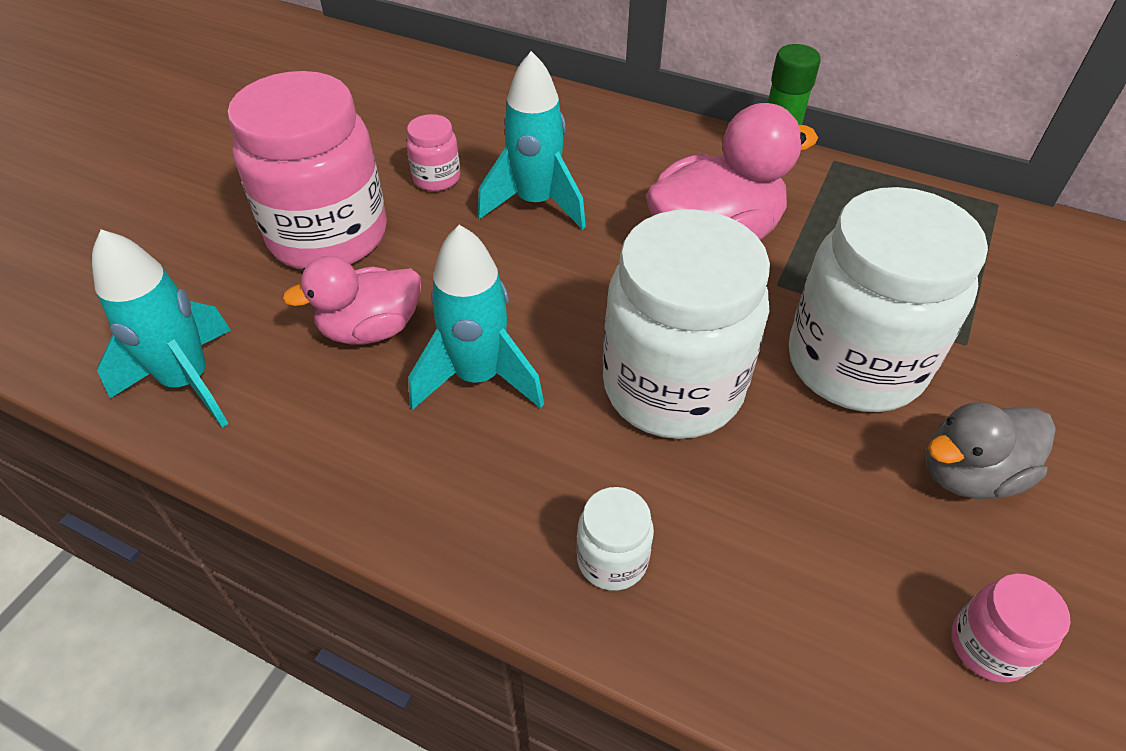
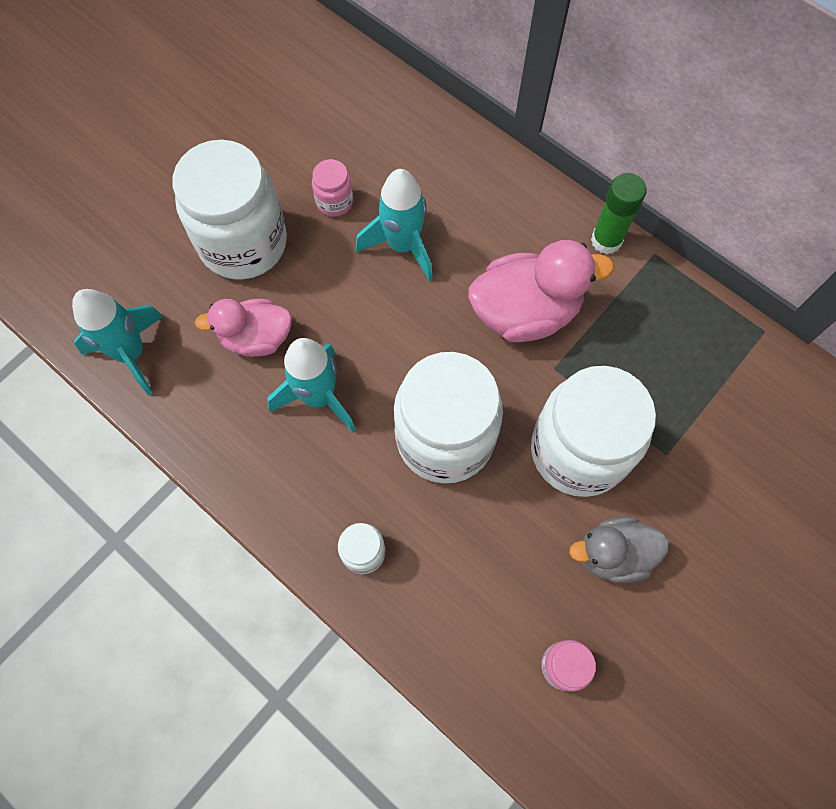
camera: 15 degrees right, 20 degrees up
pink jar [227,71,387,269] -> white jar [172,140,287,280]

